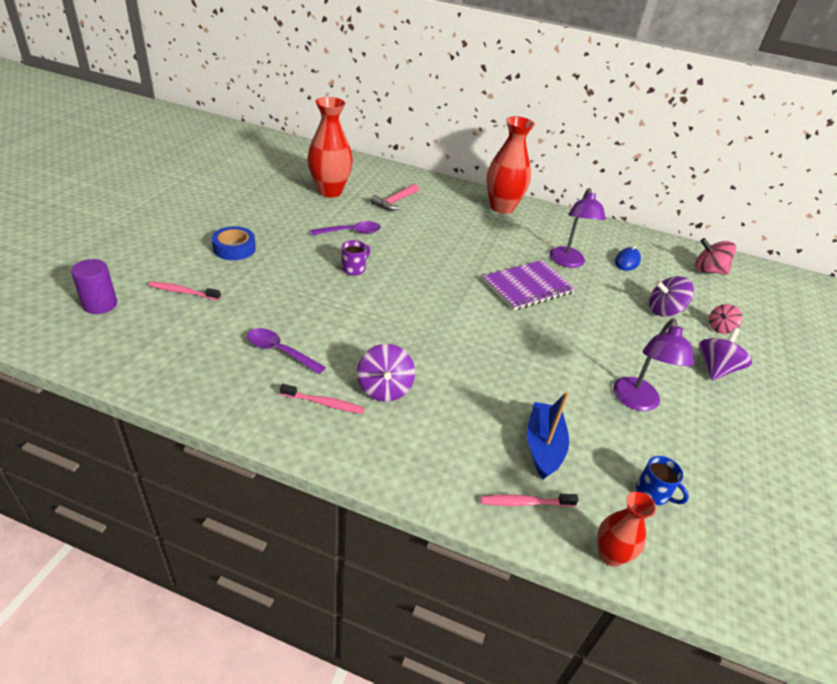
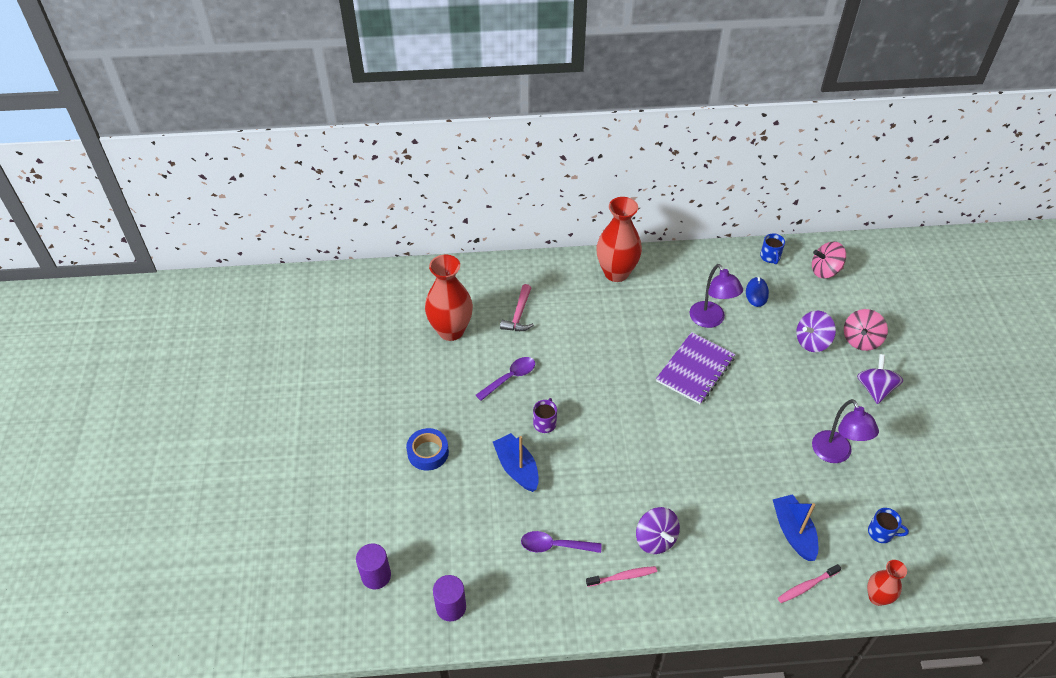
camera: 20 degrees left, 10 degrees up
pink toothbrush [149,281,221,300] -> none
pink spinning top [709,304,743,334] -> pink spinning top [844,309,888,351], size x1.54
none -> purple cylinder [433,575,466,621]
none -> blue boat [493,433,539,492]
none -> blue mug [760,233,785,264]

